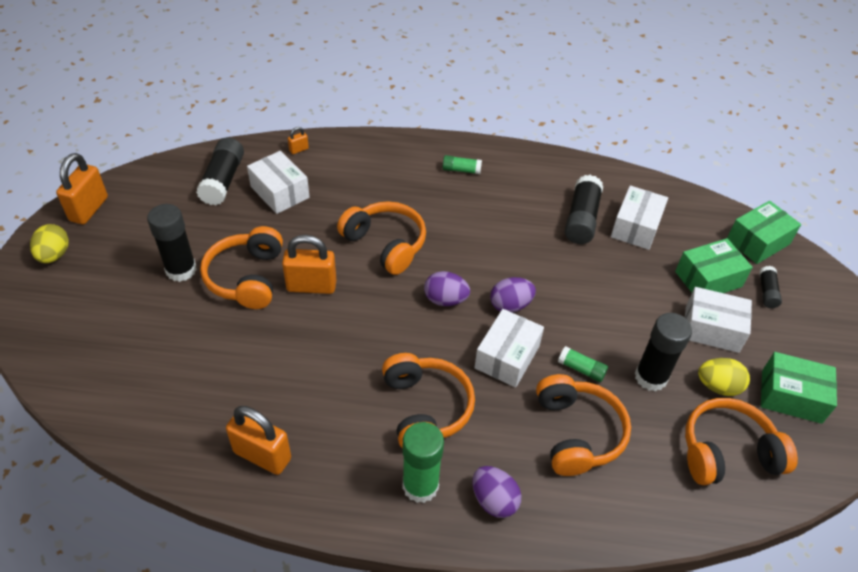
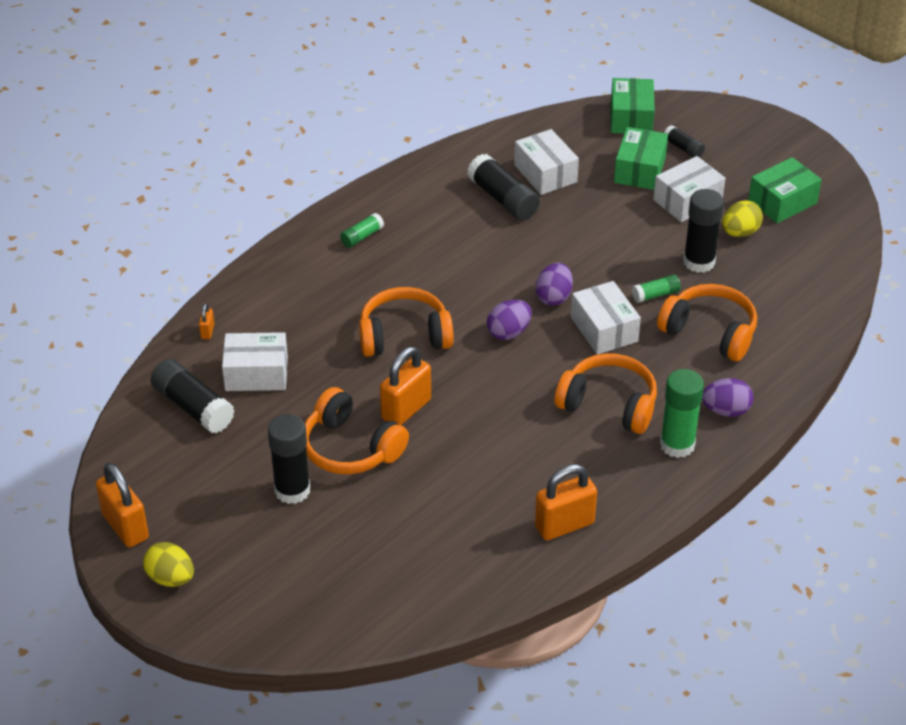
camera: 50 degrees left, 5 degrees down
orange headphones [685,398,798,485] -> none

